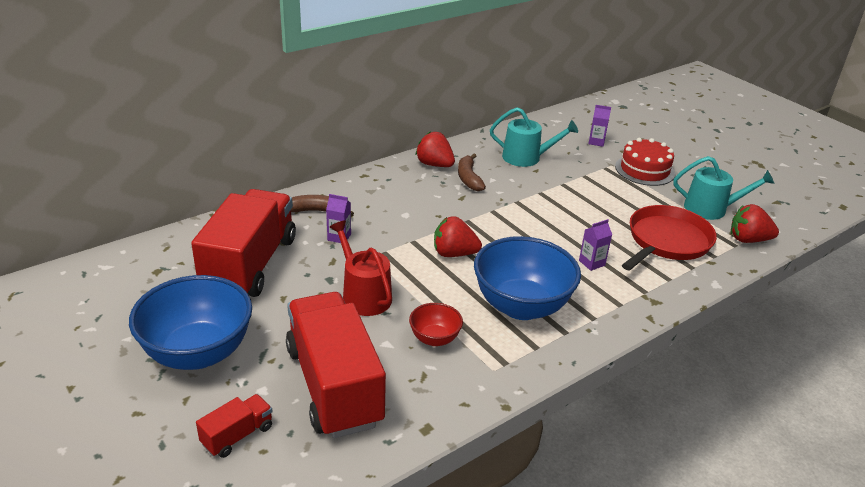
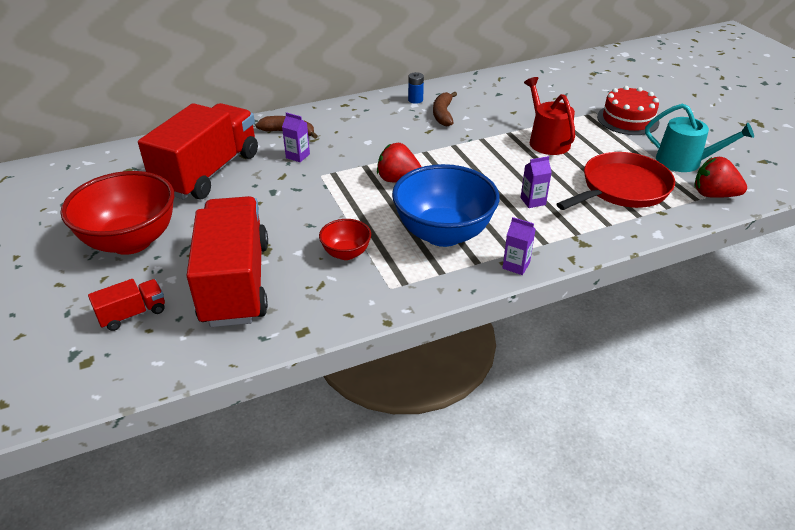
camera: 15 degrees right, 5 degrees up
blue bowl [129,275,252,370] -> red bowl [60,171,174,255]
red watering can [330,220,392,316] -> red watering can moved to [524,77,575,155]
red strawberry [416,131,455,167] -> blue battery [408,72,424,104]
turquoise watering can [490,107,578,167] -> none
purple carton [588,105,611,147] -> purple carton moved to [502,217,536,275]

